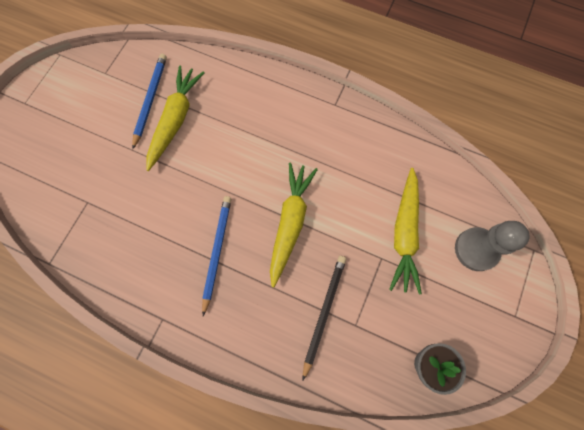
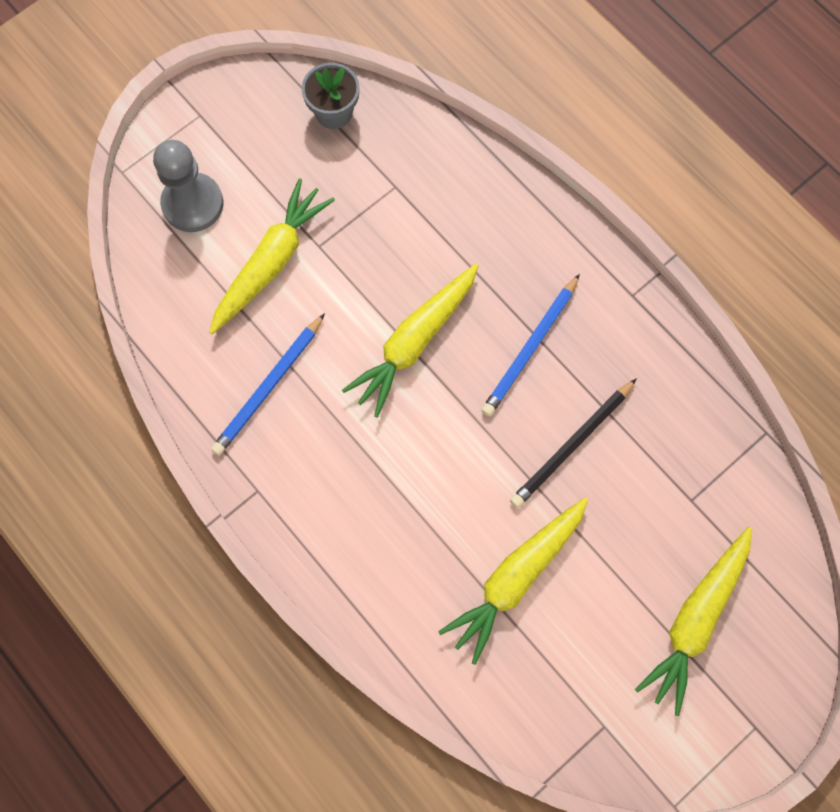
camera: 155 degrees left, 0 degrees up
blue pencil [132,54,167,149] -> blue pencil moved to [211,313,325,455]
black pencil [303,256,346,380] -> black pencil moved to [510,379,636,508]
none -> yellow carrot [635,527,752,716]

